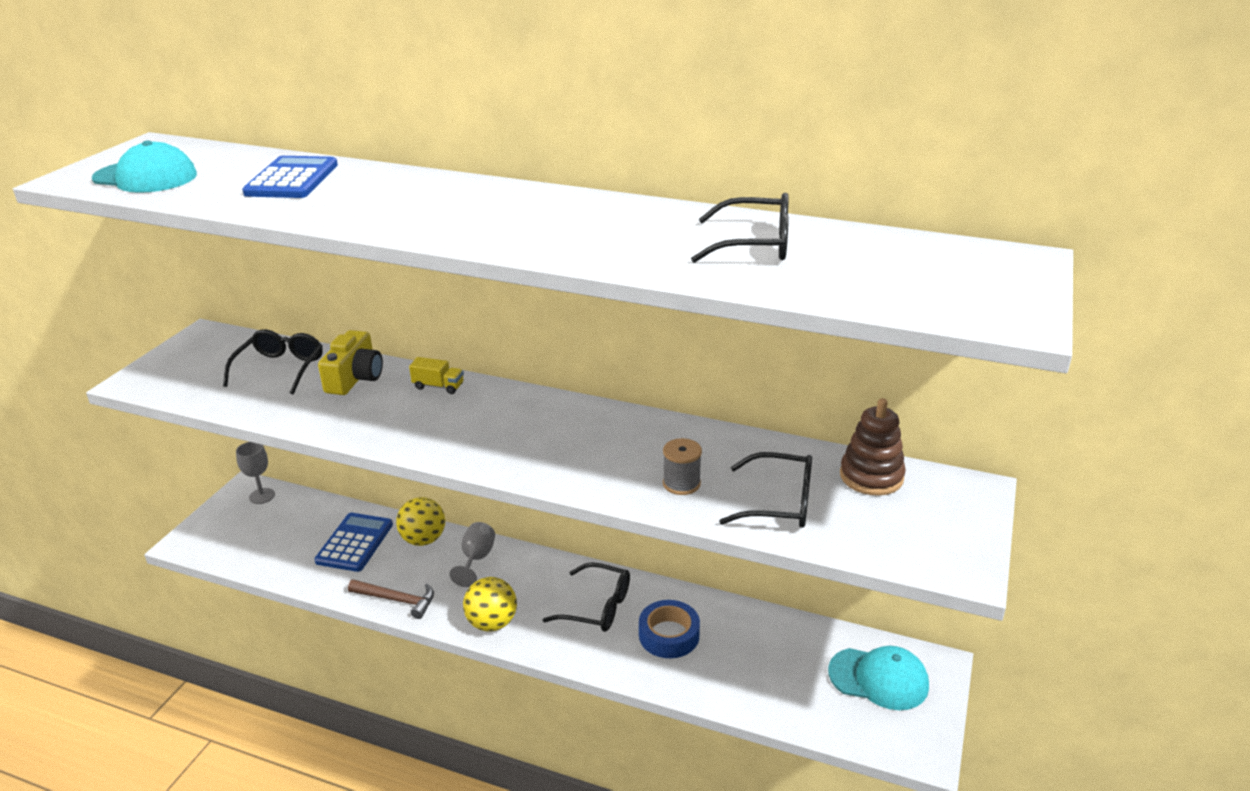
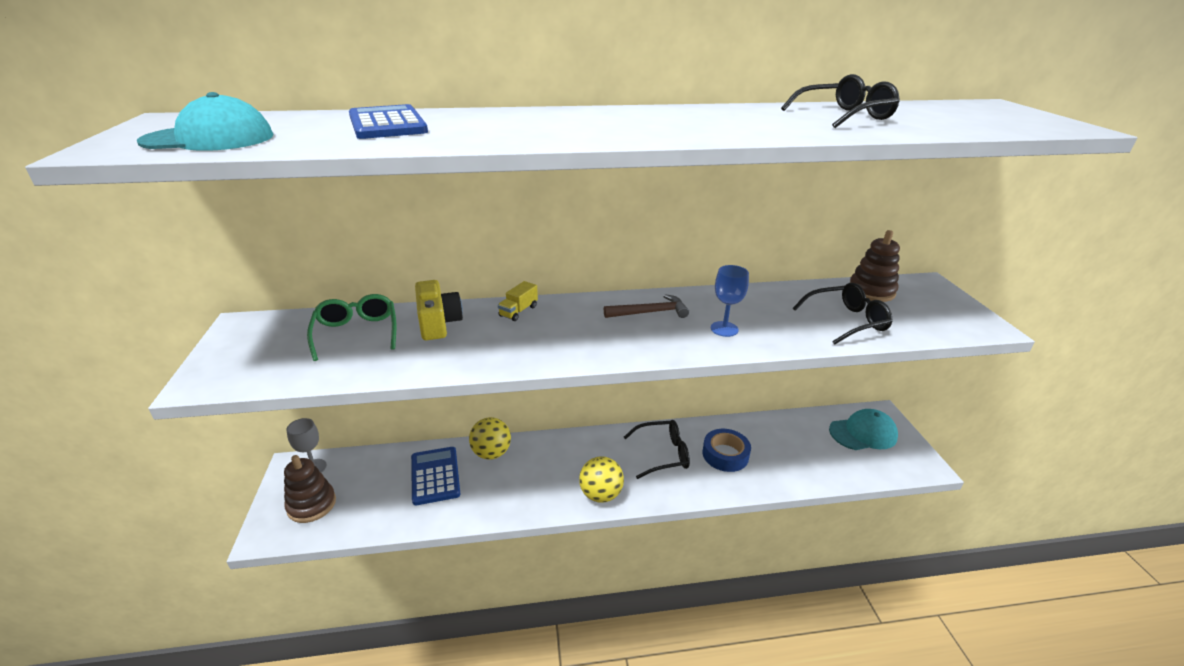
camera: 30 degrees left, 0 degrees up
black glasses [223,329,323,395] -> green glasses [307,294,396,361]
brown hammer [348,579,434,619] -> brown hammer moved to [604,294,689,318]
yellow truck [409,357,464,394] -> yellow truck turned 135 degrees clockwise [498,281,538,321]
grey goblet [449,522,495,587] -> none
grey spool [663,438,702,495] -> none
none -> brown stacking toy [284,455,336,523]
none -> blue goblet [711,265,749,337]

